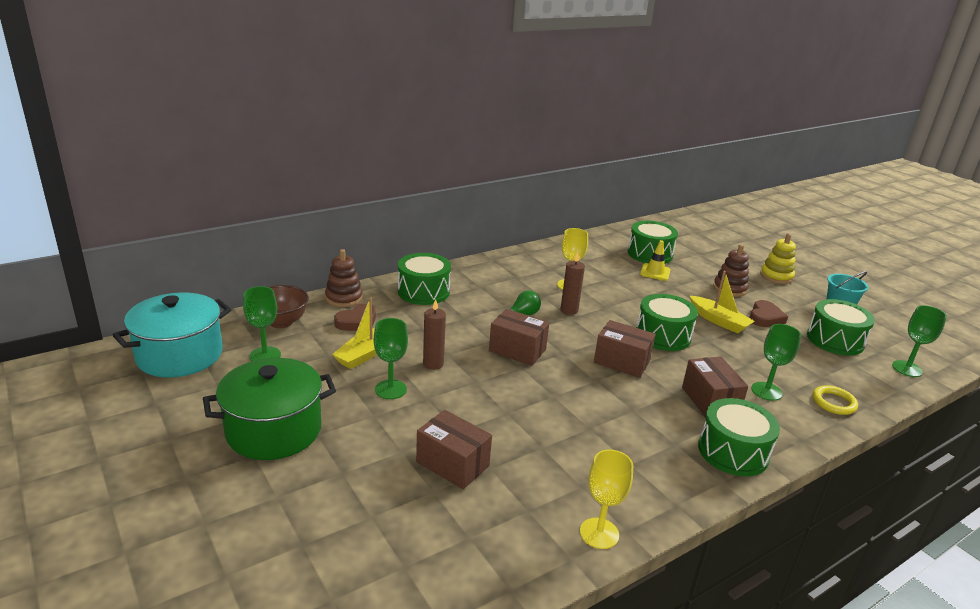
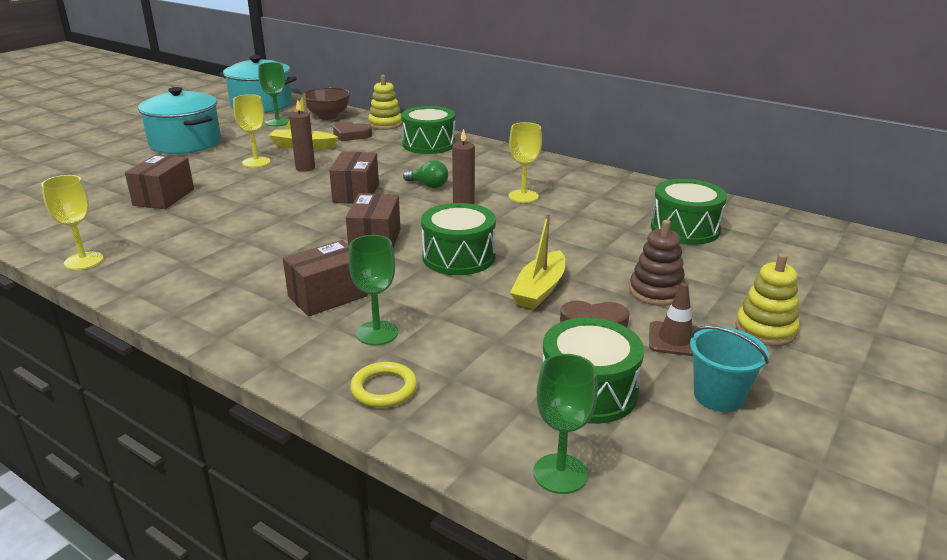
camera: 70 degrees right, 0 degrees up
green pot [203,358,336,460] -> turquoise pot [138,87,221,154]
brown stacking toy [325,249,363,307] -> yellow stacking toy [368,75,403,130]
green goblet [374,318,408,399] -> yellow goblet [233,94,271,168]
yellow traffic cone [640,240,670,281] -> none
green drum [698,398,780,476] -> none
none -> brown traffic cone [649,283,700,356]

